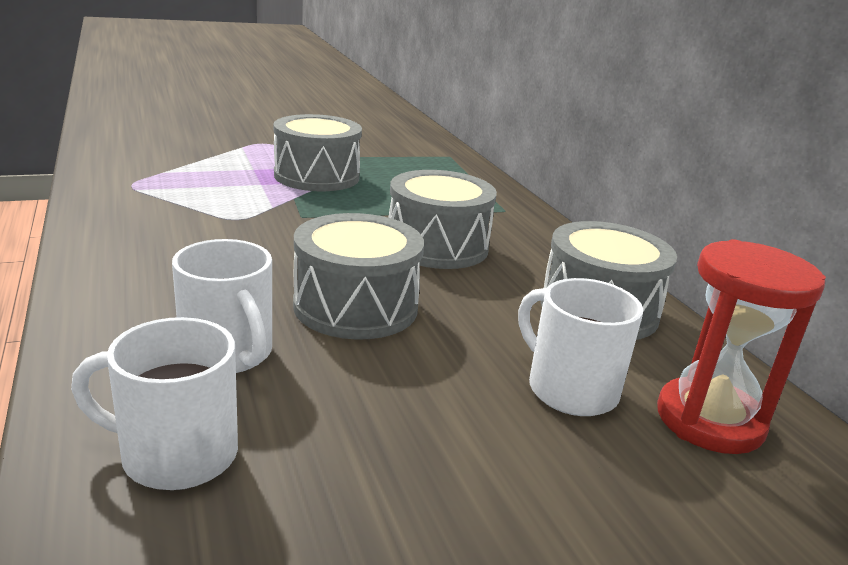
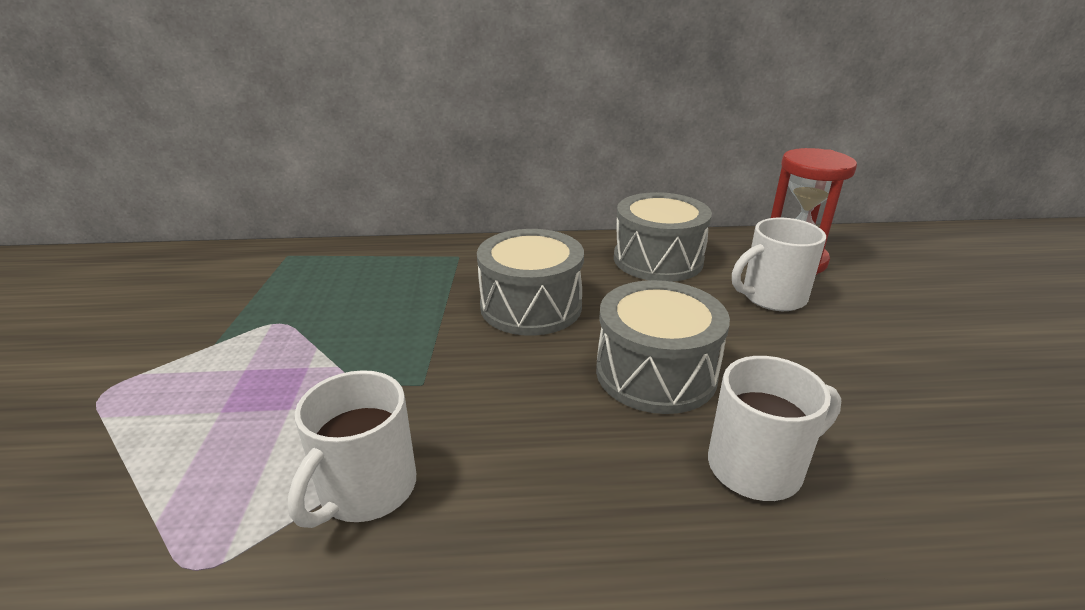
camera: 70 degrees left, 5 degrees up
white mug [71,317,238,490] -> white mug moved to [288,370,416,528]
grey drum [274,114,362,191] -> none

